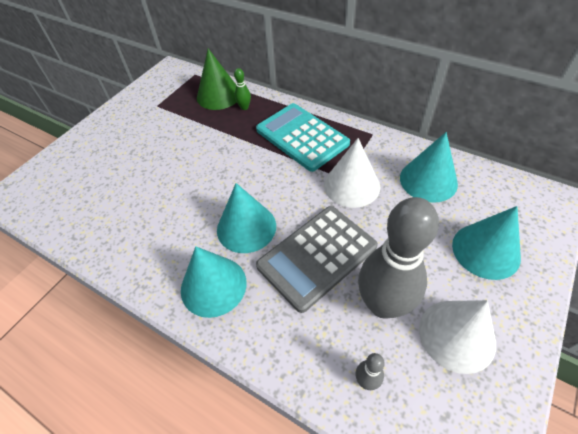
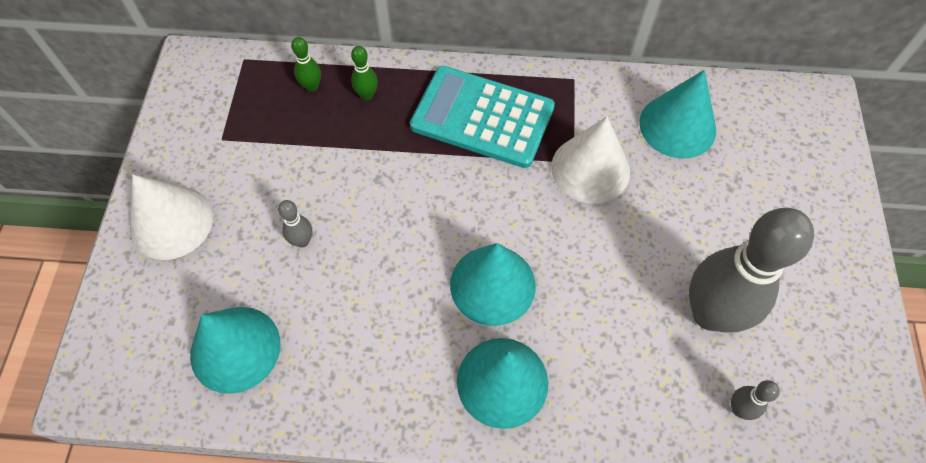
camera: 30 degrees left, 10 degrees up
green cone [197,49,237,110] -> green bowling pin [291,37,321,92]
grey calculator [256,206,378,313] -> none
white cone [419,300,496,374] -> white cone moved to [130,174,213,260]
turquoise cone [452,206,521,280] -> turquoise cone moved to [190,307,280,394]
none -> grey bowling pin [278,200,312,247]

